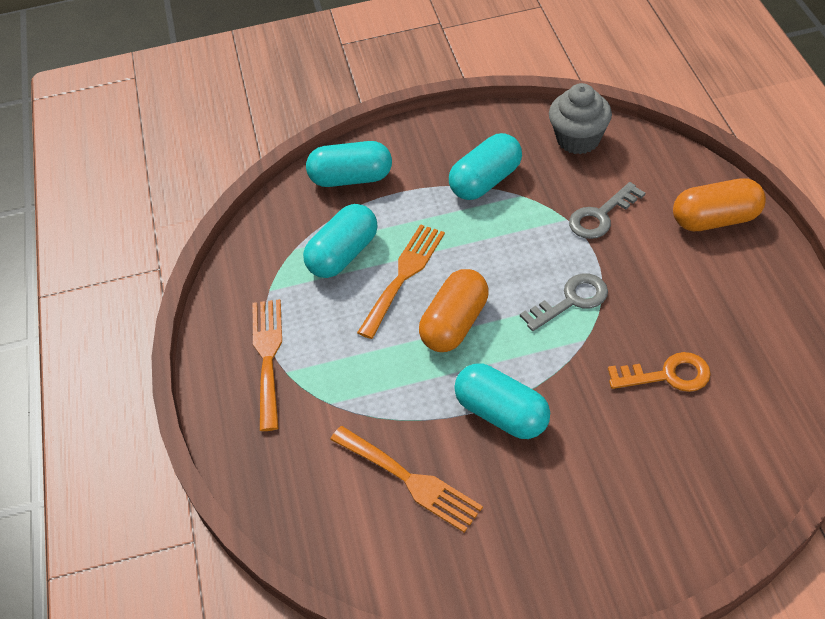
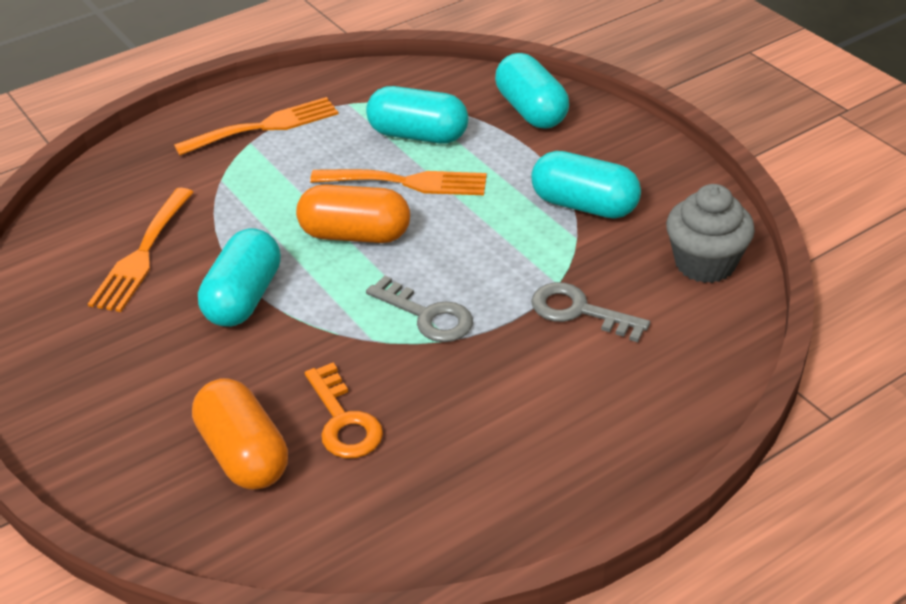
camera: 65 degrees right, 10 degrees down
orange capsule [673,178,766,231] -> orange capsule moved to [192,378,288,490]

